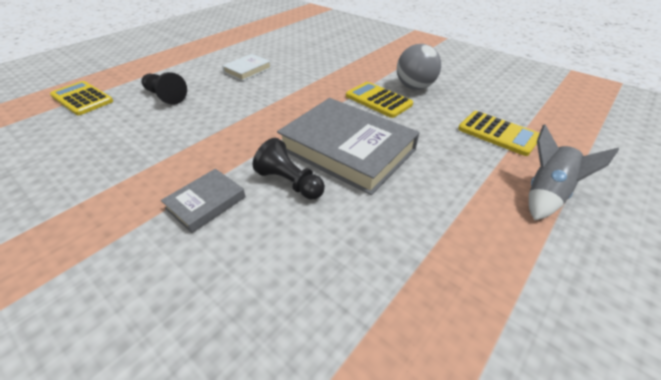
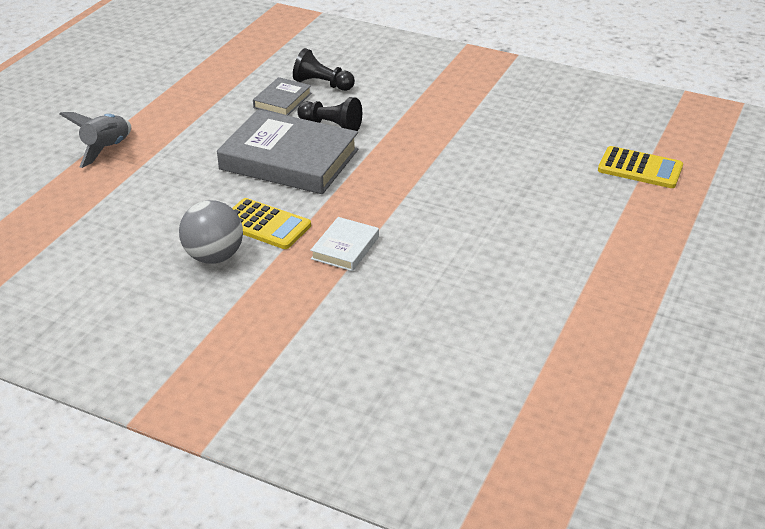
camera: 165 degrees right, 5 degrees down
black pawn [141,72,187,105] -> black pawn moved to [293,48,355,91]
grey book [161,169,246,233] -> grey book moved to [253,77,311,116]
white book [222,54,271,81] -> white book moved to [310,217,379,271]
yellow calculator [458,111,540,156] -> none

